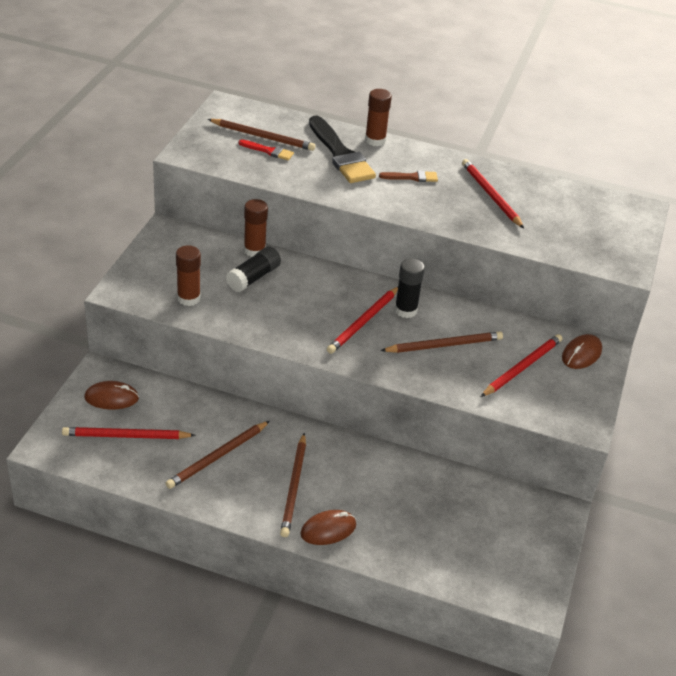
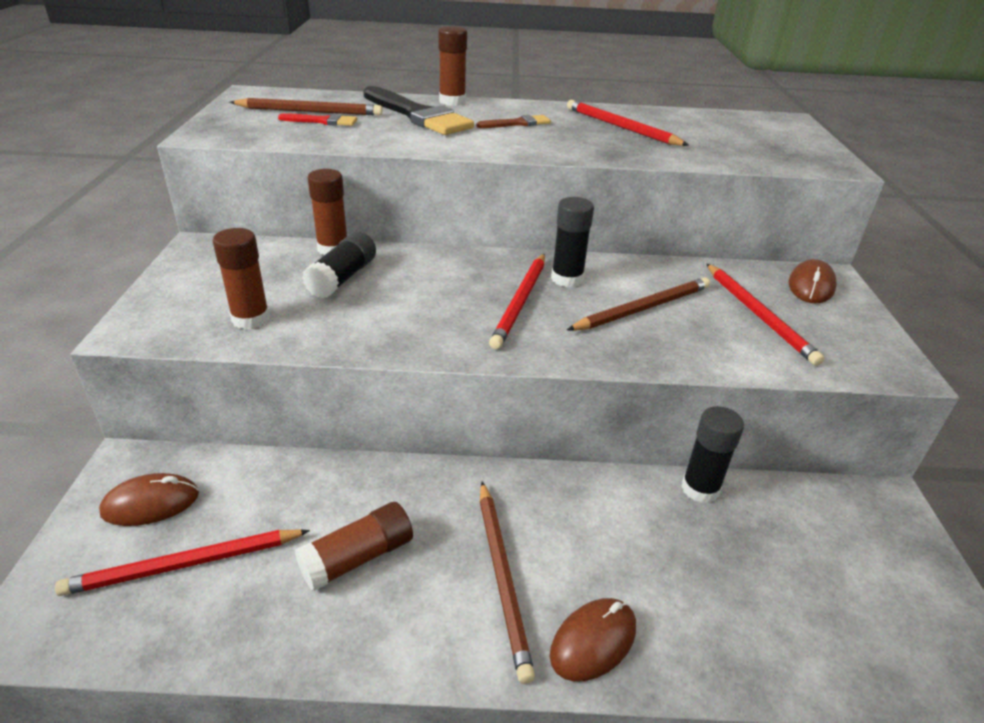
camera: 15 degrees left, 5 degrees down
brown pencil [166,421,270,489] -> brown glue stick [295,502,413,591]
red pencil [481,334,563,397] -> red pencil turned 135 degrees clockwise [707,264,824,366]
none -> black glue stick [681,406,744,503]

